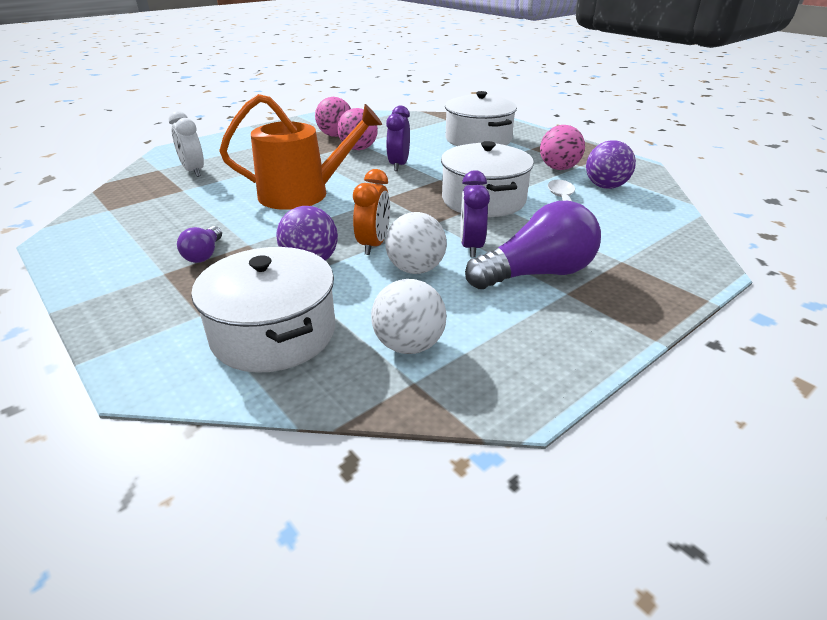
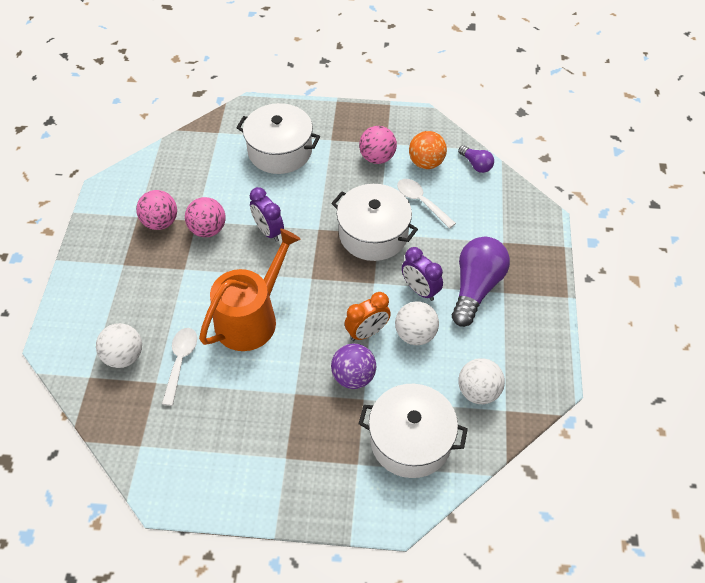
camera: 45 degrees left, 20 degrees up
white clock [168,111,204,177] -> white ball [96,323,142,368]
purple light bulb [177,226,222,263] -> purple light bulb moved to [458,145,494,173]
orange clock [353,169,390,255] -> orange clock turned 90 degrees clockwise [345,292,391,341]
purple ball [586,140,636,189] -> orange ball [409,131,447,169]
none -> white spoon [162,328,197,406]

